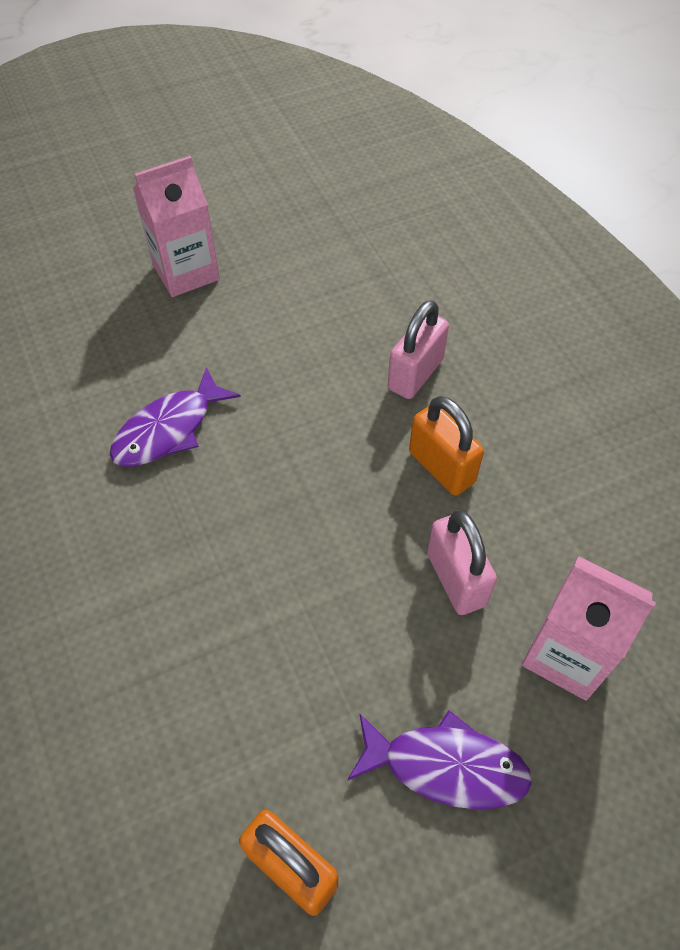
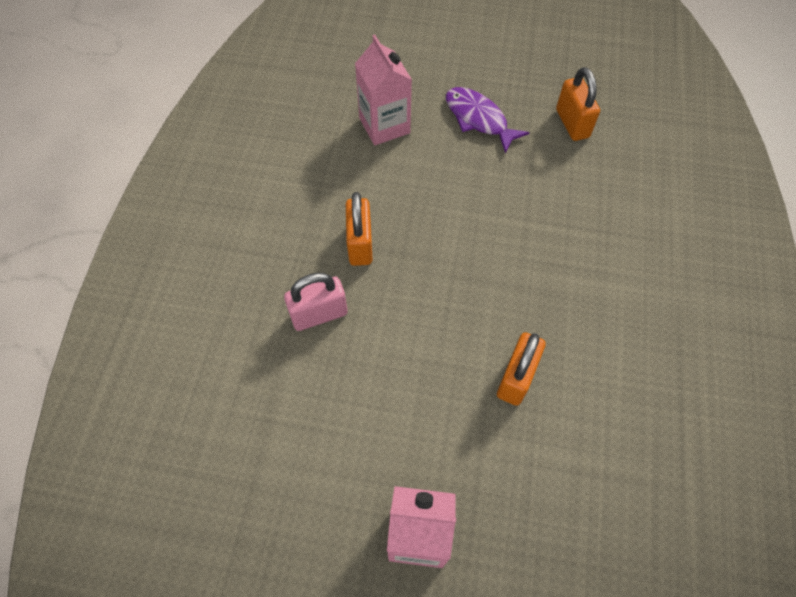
camera: 145 degrees left, 5 degrees up
purple fish [110,367,241,466] -> orange padlock [497,332,546,406]
pink padlock [427,510,497,615] -> none

